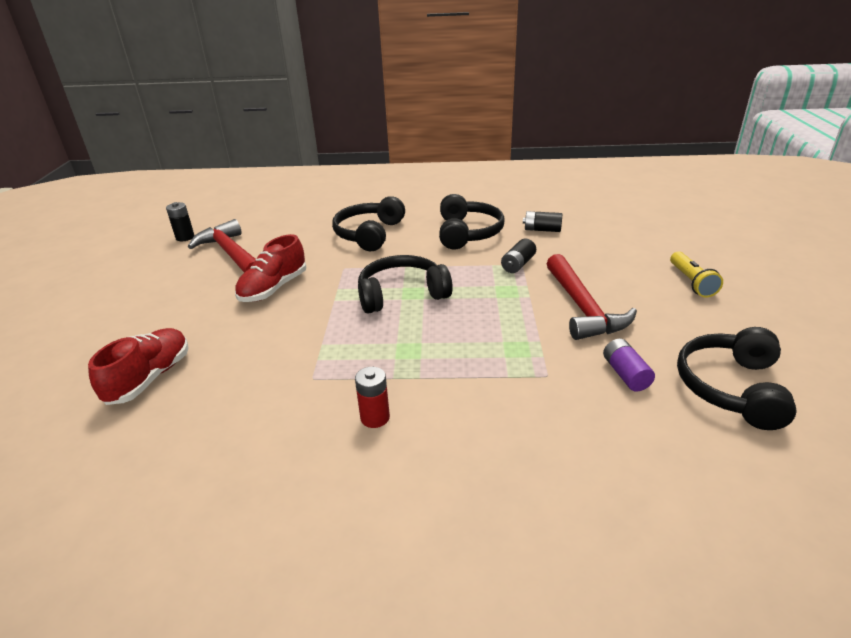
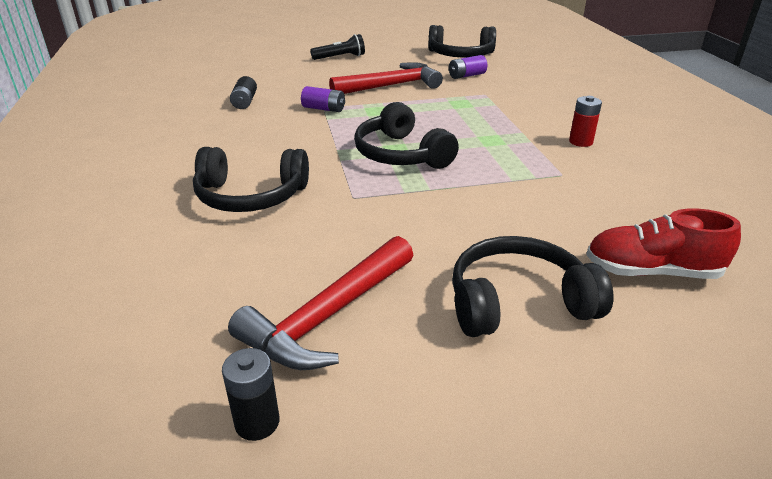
camera: 105 degrees left, 0 degrees up
red shoe [235,234,306,302] -> none
black headphones [439,194,505,250] -> black headphones moved to [452,236,613,337]
black battery [501,239,536,273] -> purple battery [301,86,345,112]
yellow flashlight [670,252,723,297] -> black flashlight [310,34,365,60]

